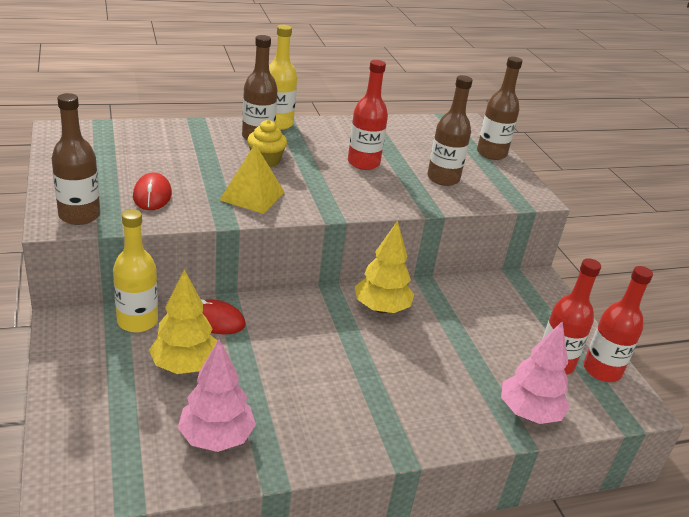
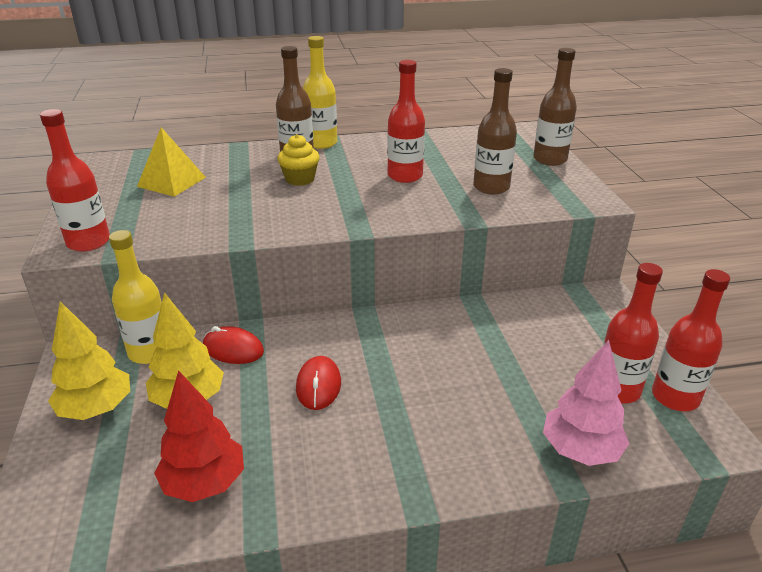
camera: 10 degrees right, 0 degrees up
brown bottle [51,93,100,225] -> red bottle [40,109,110,252]
red mouse [133,173,172,210] -> red mouse moved to [296,356,341,410]
pink tree [178,339,256,452] -> red tree [154,370,244,502]
yellow pyramid [220,144,284,214] -> yellow pyramid moved to [137,127,206,197]
yellow tree [355,221,414,313] -> yellow tree moved to [48,301,130,420]

